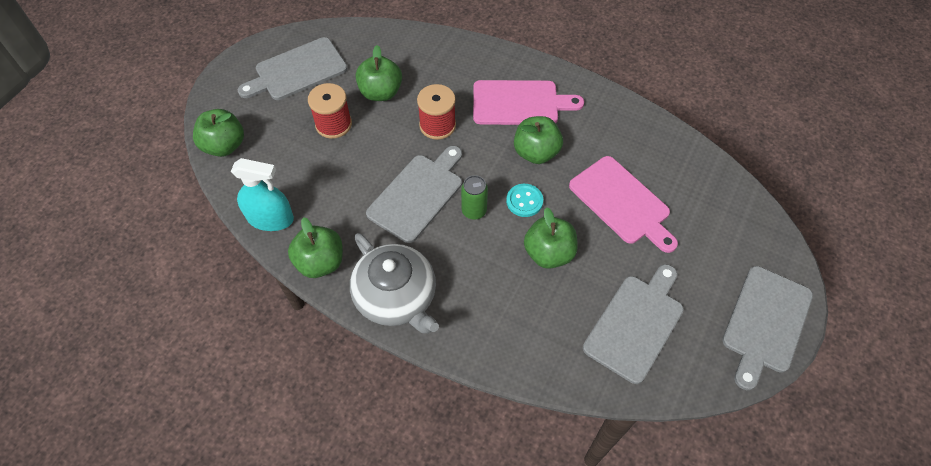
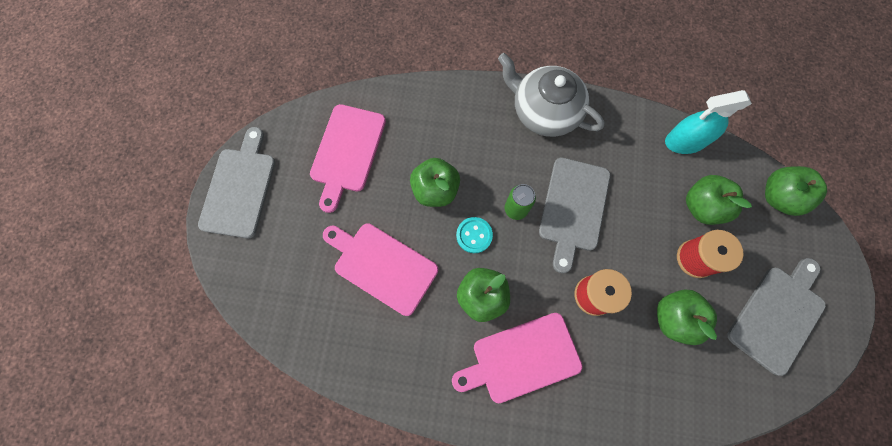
camera: 160 degrees right, 15 degrees up
green apple [288,217,343,278] -> green apple moved to [686,175,752,225]
grey cutting board [583,264,684,384] -> pink cutting board [310,104,386,213]

